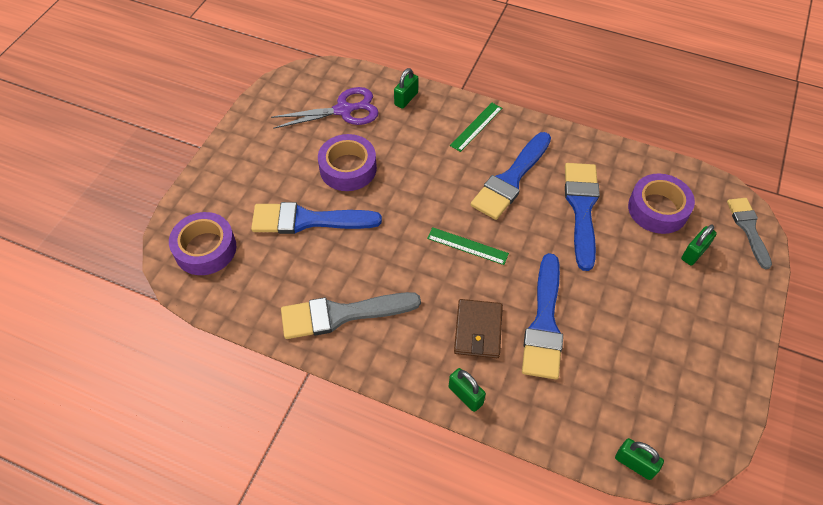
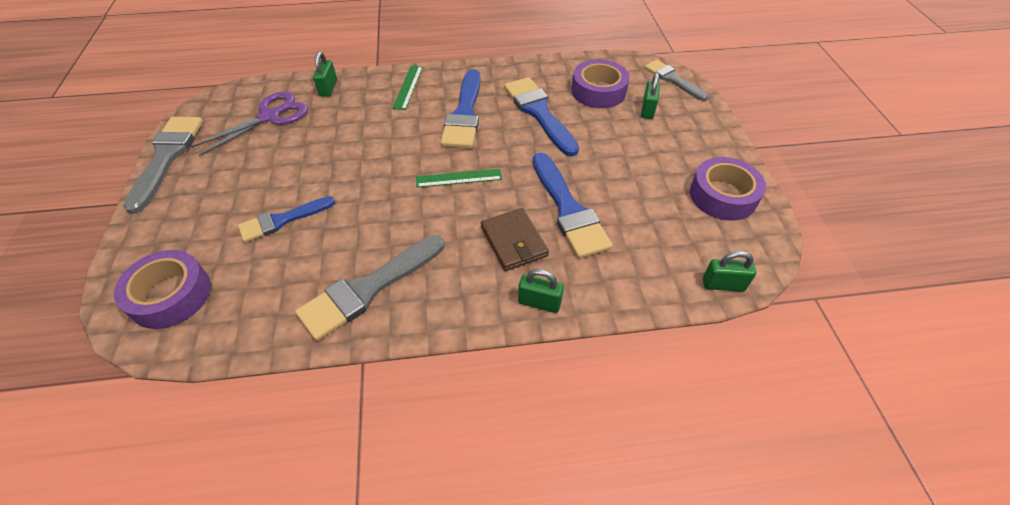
camera: 30 degrees left, 5 degrees down
blue brush [251,202,382,234] -> blue brush [238,196,335,242], size x0.64
purple tape [318,134,377,191] -> purple tape moved to [690,157,766,221]
none -> grey brush [123,117,203,214]

